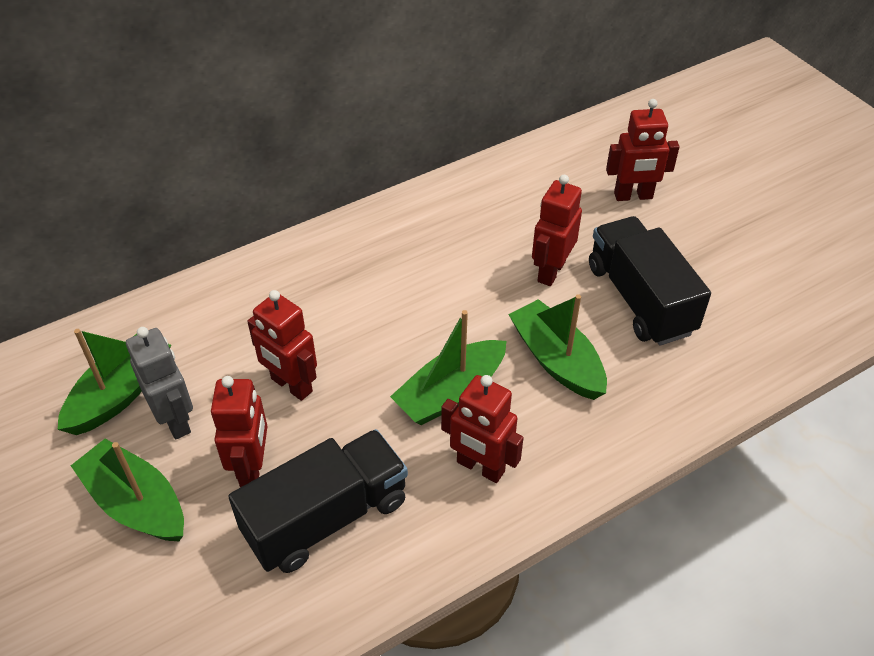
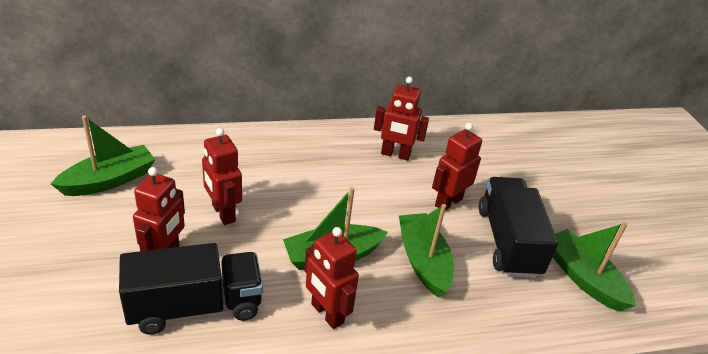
camera: 15 degrees right, 10 degrees down
green boat [71,439,184,541] -> green boat moved to [553,222,636,311]
grey robot [126,327,193,439] -> none
red robot [606,99,680,201] -> red robot moved to [374,77,429,161]

